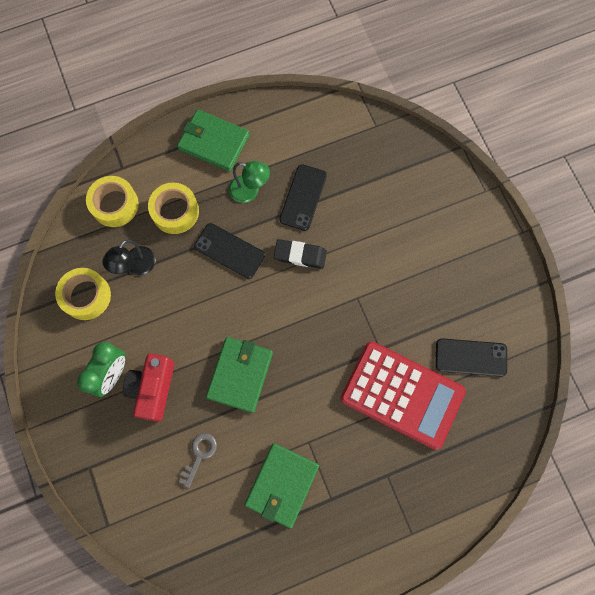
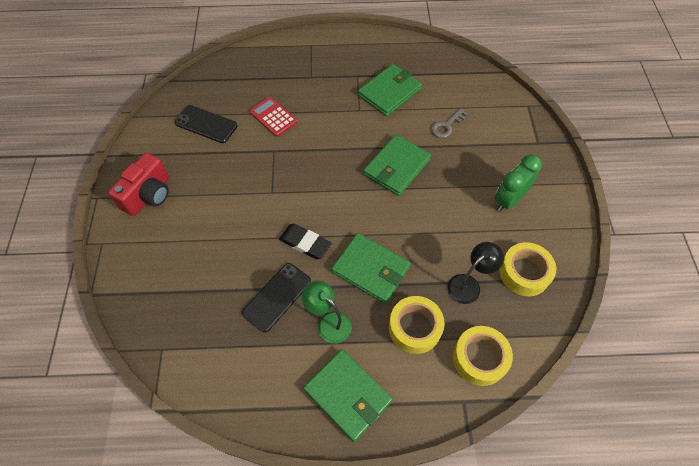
camera: 160 degrees left, 15 degrees down
red camera [123,354,174,422] -> red camera moved to [108,153,169,216]
black phone [194,223,265,279] -> green wallet [332,233,411,304]
red calculator [340,341,466,450] -> red calculator [250,97,297,137], size x0.49

